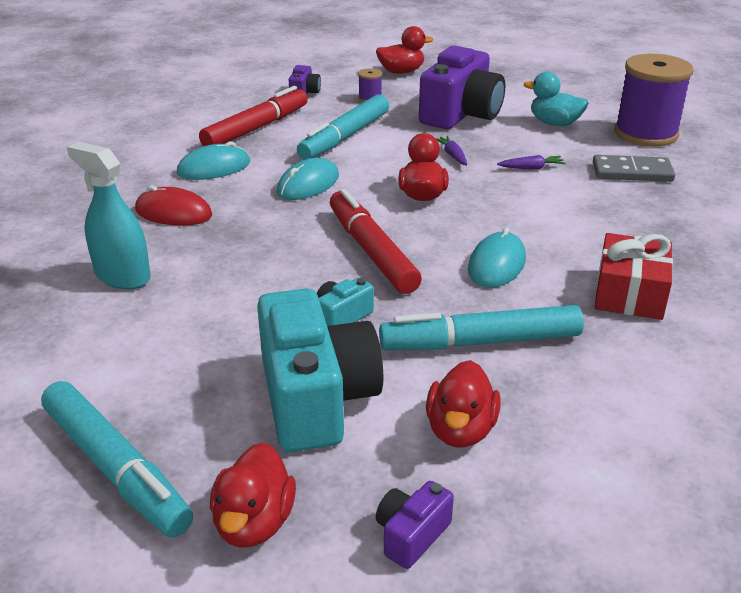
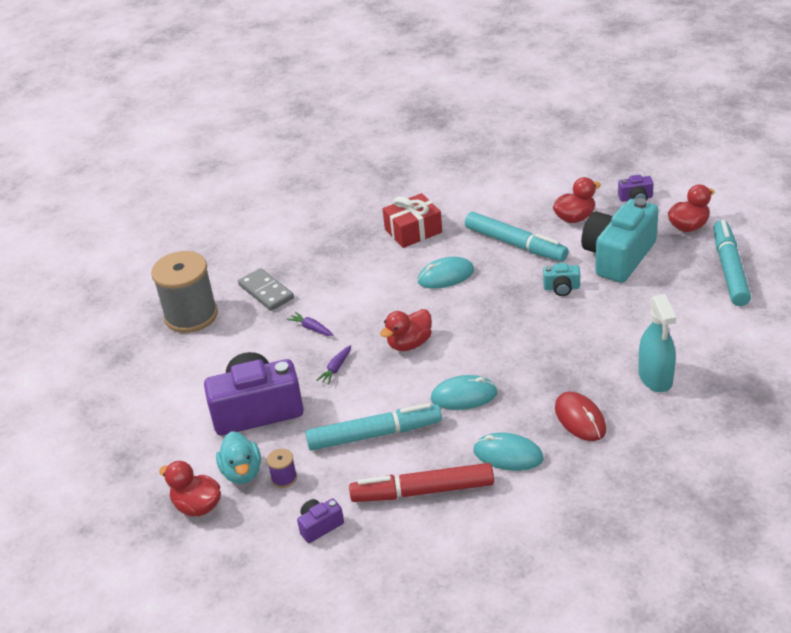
camera: 130 degrees left, 5 degrees up
red marker [330,188,422,294] -> none
turquoise duck [524,72,589,126] -> turquoise duck moved to [216,431,261,484]
purple spool [614,54,693,147] -> grey spool [151,251,218,333]

